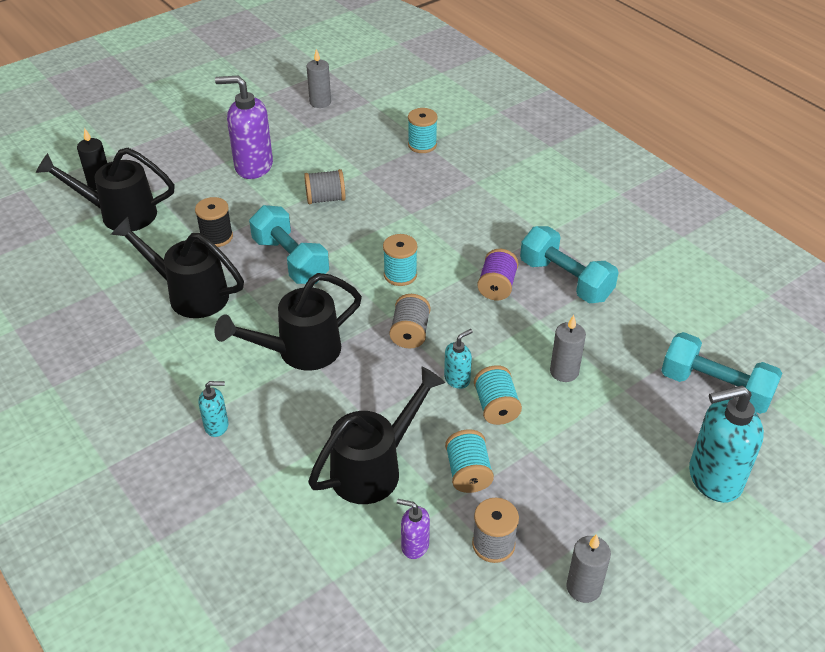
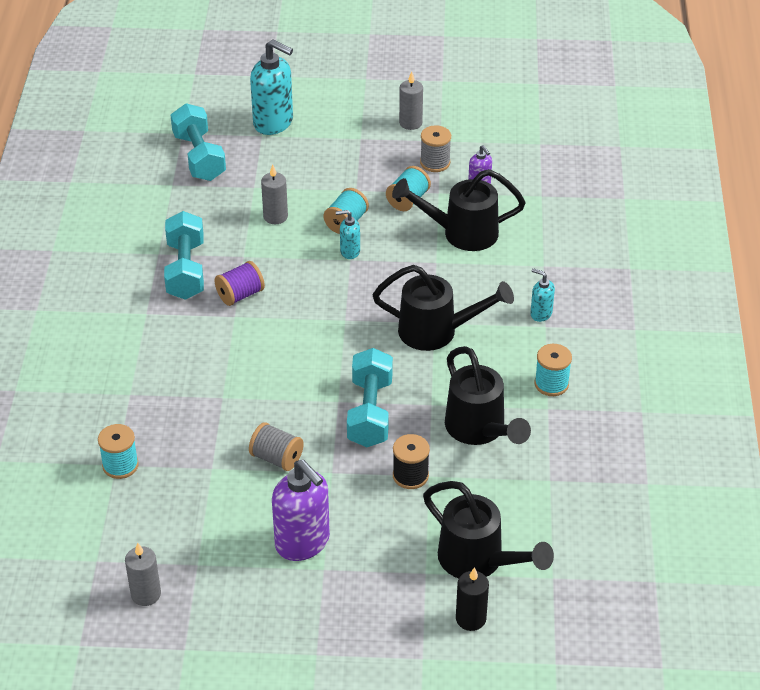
camera: 140 degrees left, 0 degrees up
turquoise spool [383,234,417,286] -> turquoise spool moved to [535,344,572,396]
grey spool [390,294,431,349] -> none

